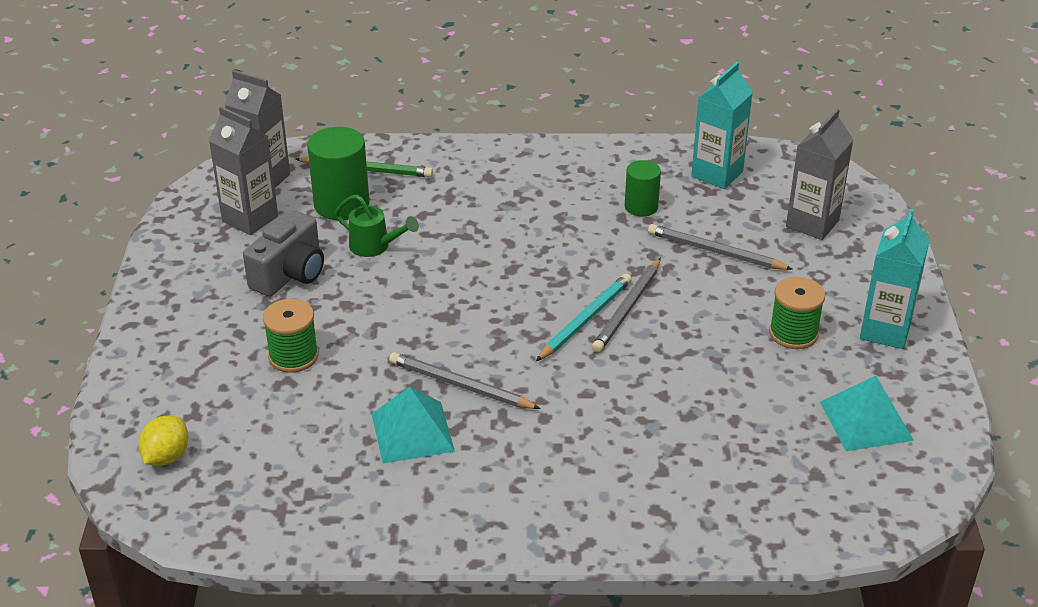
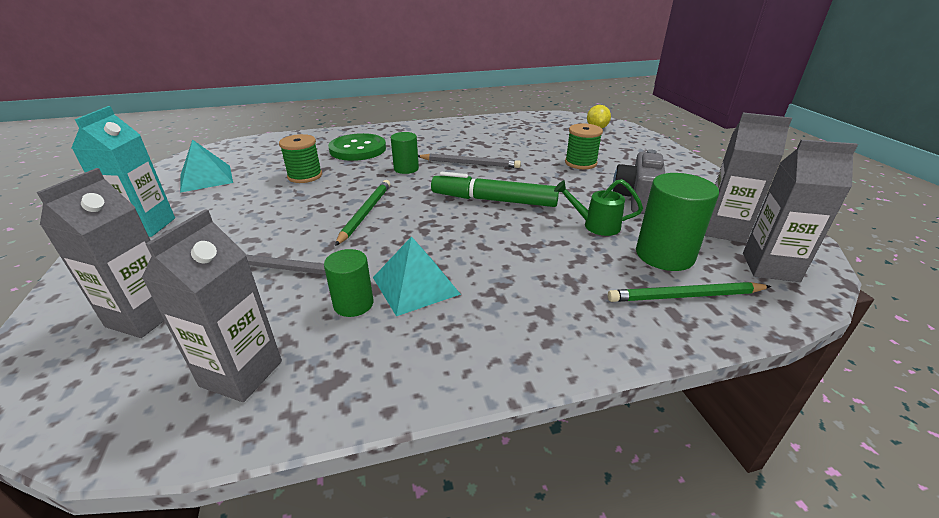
camera: 165 degrees right, 5 degrees down
turquoise pyramid [372,387,455,464] -> turquoise pyramid moved to [373,236,461,316]
turquoise pencil [536,274,632,361] -> none
grey pencil [592,258,661,353] -> green pencil [335,180,390,246]
turquoise carton [691,62,753,189] -> grey carton [142,209,282,402]
green spool [769,277,825,349] -> green spool moved to [279,134,322,183]
none -> green button [328,133,386,161]
none -> green cylinder [391,132,419,174]
none -> green marker [431,172,559,207]

